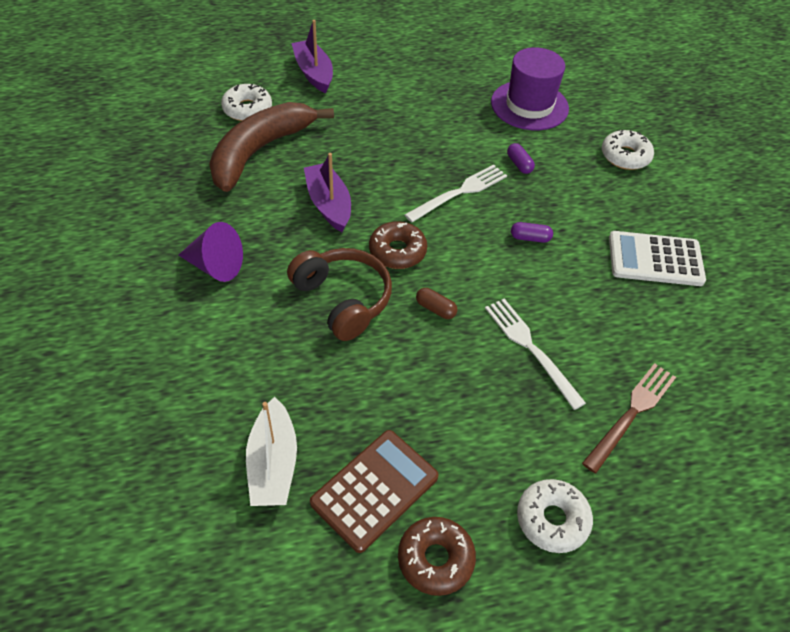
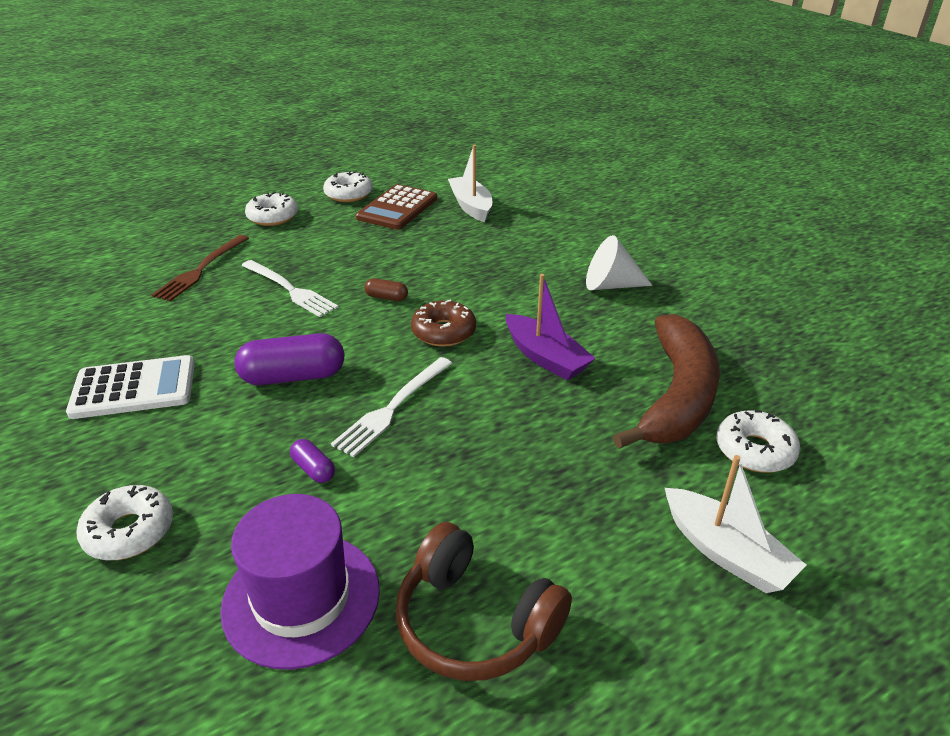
camera: 165 degrees right, 15 degrees down
purple cone [178,222,243,282] -> white cone [586,235,653,290]
brown headphones [287,248,392,341] -> brown headphones moved to [396,522,572,681]
purple boat [292,20,333,93] -> white boat [665,455,807,593]
brown donut [398,517,476,596] -> white donut [323,171,373,202]
purple capsule [511,222,553,243] -> purple capsule [235,333,345,385], size x2.04

